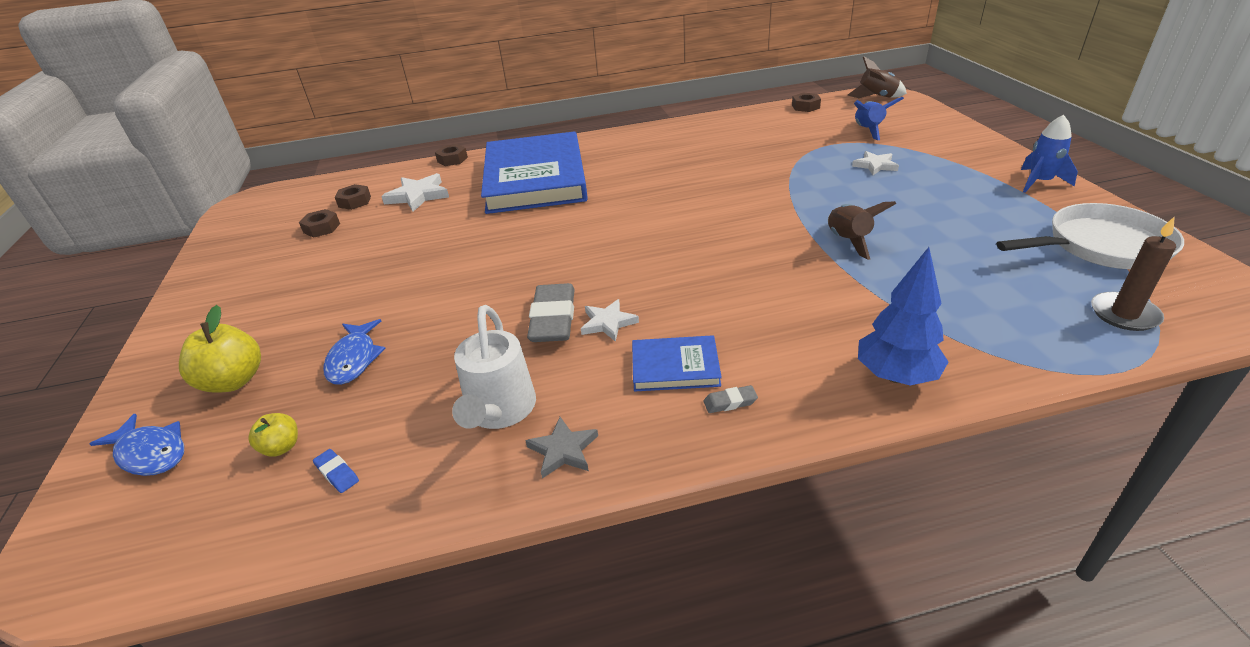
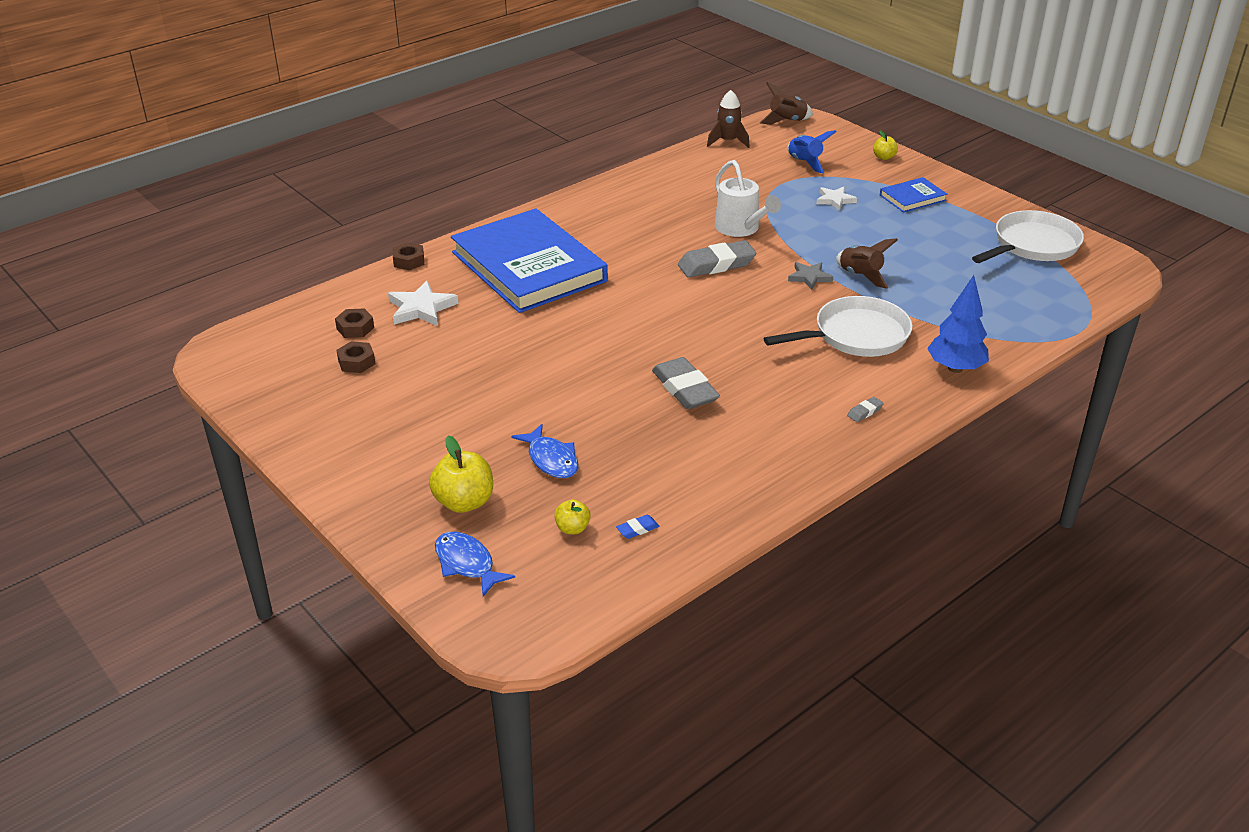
camera: 30 degrees left, 0 degrees up
blue fish [90,414,184,476] -> blue fish turned 135 degrees counterclockwise [435,532,515,597]
blue eraser [313,449,359,493] -> blue eraser turned 45 degrees counterclockwise [616,515,659,539]
white watering can [452,305,536,429] -> white watering can moved to [715,160,781,237]
grey star [525,417,598,478] -> grey star moved to [788,262,833,290]
white star [581,299,639,342] -> none
blue book [632,335,722,391] -> blue book moved to [880,177,947,213]
brown nut [792,92,821,112] -> brown rocket [707,90,750,148]
blue rocket [1021,115,1078,193] -> none
brown candle [1091,217,1176,331] -> none
none -> grey eraser [678,240,756,278]
none -> white pan [764,296,912,357]
none -> yellow apple [873,130,898,160]

